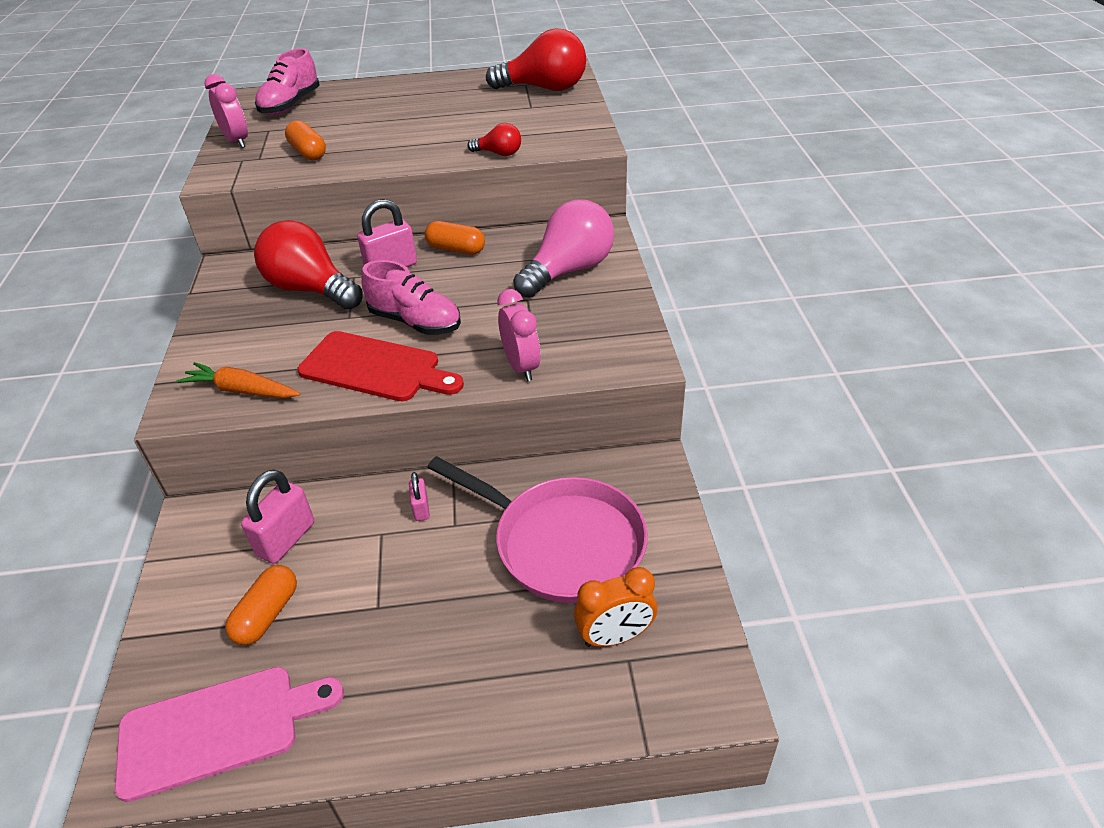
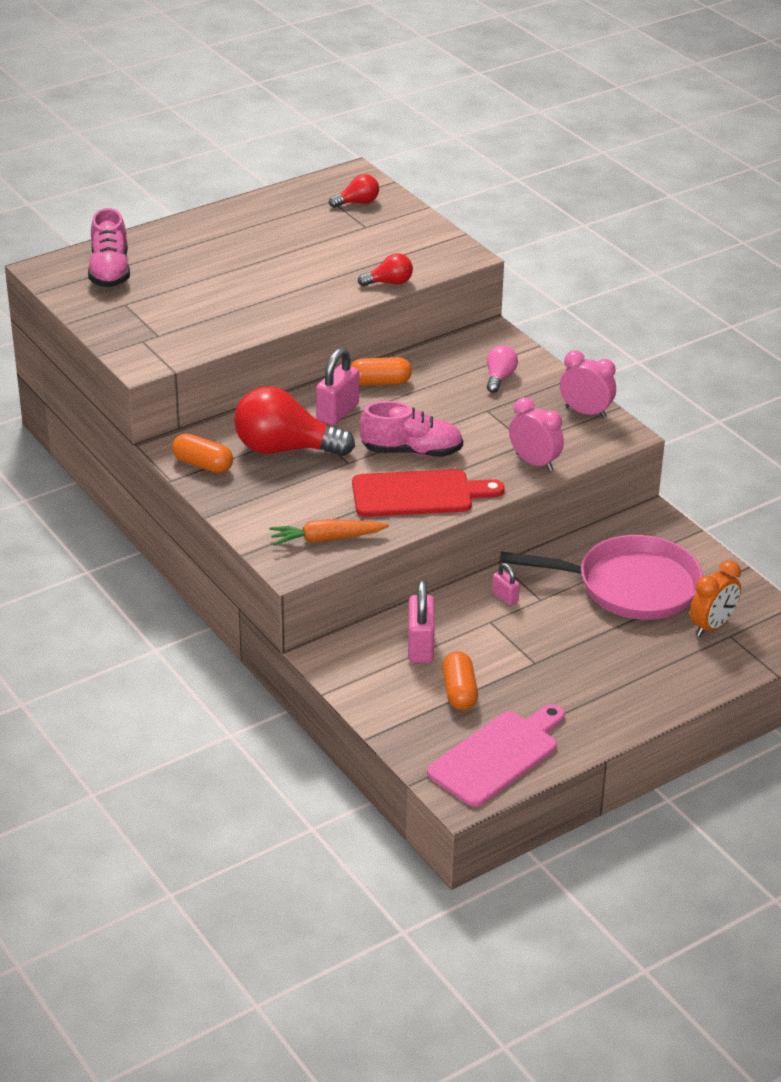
camera: 30 degrees left, 5 degrees down
pink clock [204,74,248,148] -> pink clock moved to [560,350,616,418]
orange capsule [285,120,326,161] -> orange capsule moved to [172,433,233,473]
red light bulb [486,28,586,91] -> red light bulb [329,174,379,208], size x0.49
pink light bulb [513,199,614,298] -> pink light bulb [487,345,518,393], size x0.49

